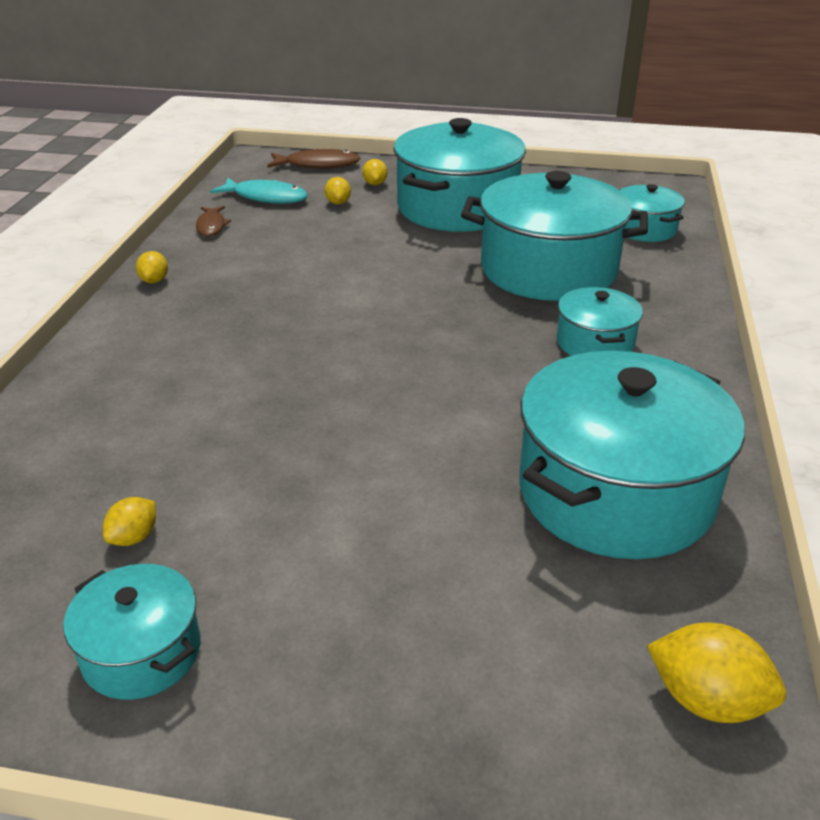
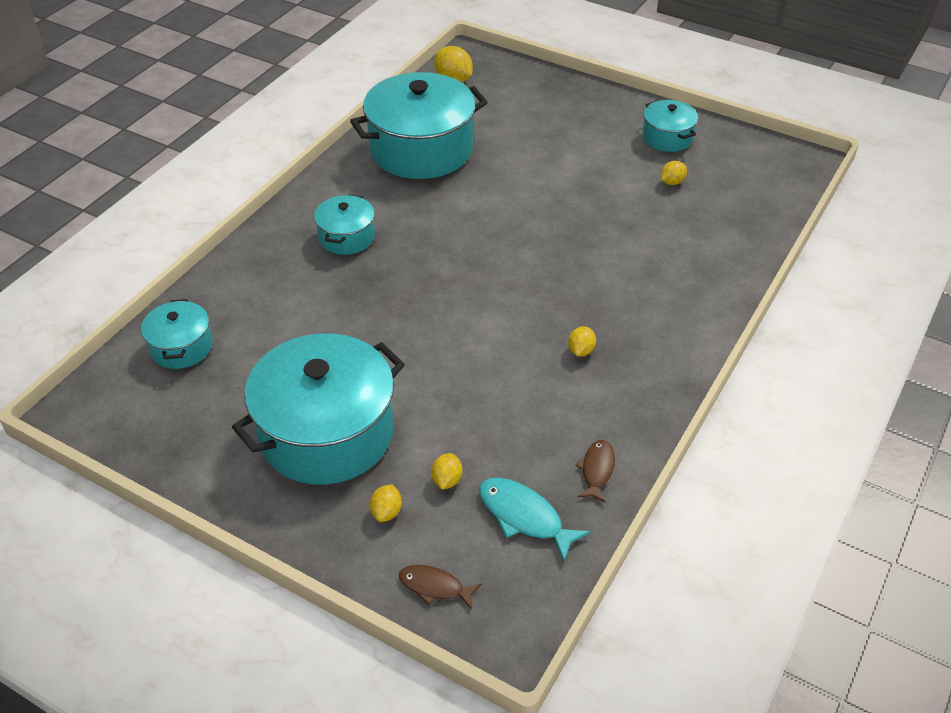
camera: 160 degrees left, 10 degrees up
yellow lemon [136,251,168,283] -> yellow lemon moved to [568,326,596,357]
brown fish [267,149,361,168] -> brown fish [399,565,481,610], size x0.65
turquoise pot [461,171,648,301] -> none

